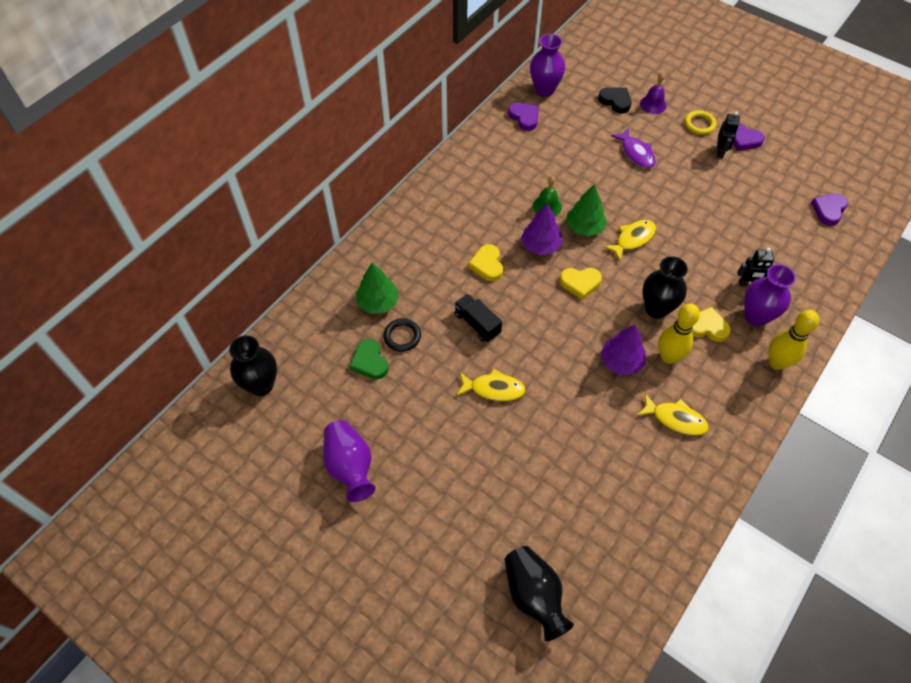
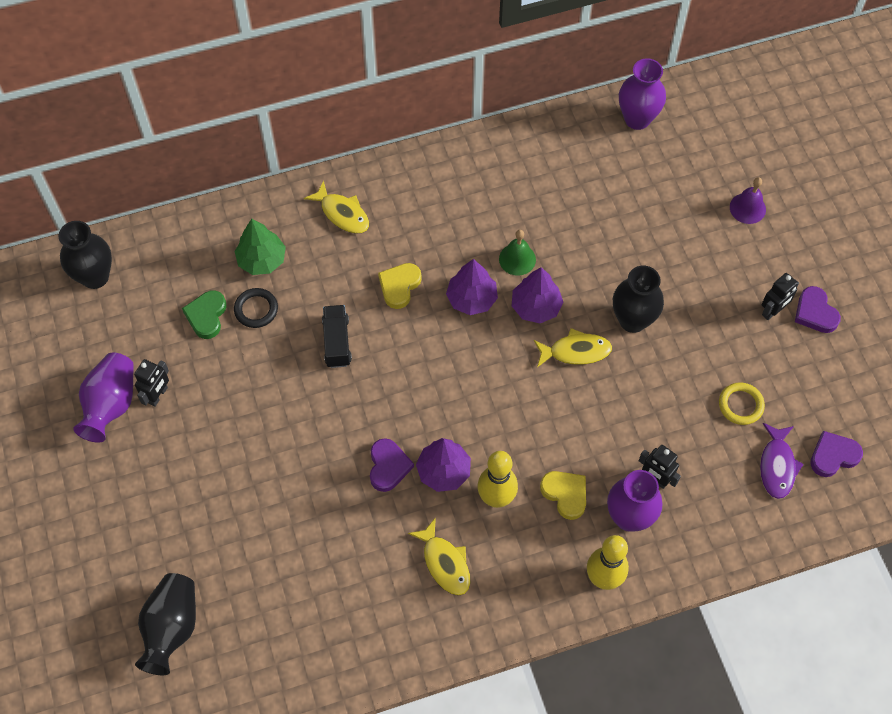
camera: 35 degrees right, 5 degrees up
yellow fish [457,369,526,401] -> yellow fish moved to [304,180,369,234]
purple heart [508,103,539,131] -> purple heart moved to [370,438,414,492]
yellow heart [560,268,602,300] -> none
green tree [566,184,607,236] -> purple tree [512,267,563,323]
black heart [598,87,631,113] -> none
purple fish [611,128,656,168] -> purple fish moved to [760,423,804,499]
black vase [642,256,688,319] -> black vase moved to [613,266,664,333]
yellow ring [685,110,717,135] -> yellow ring moved to [719,382,765,425]
none -> black robot [134,359,169,407]

